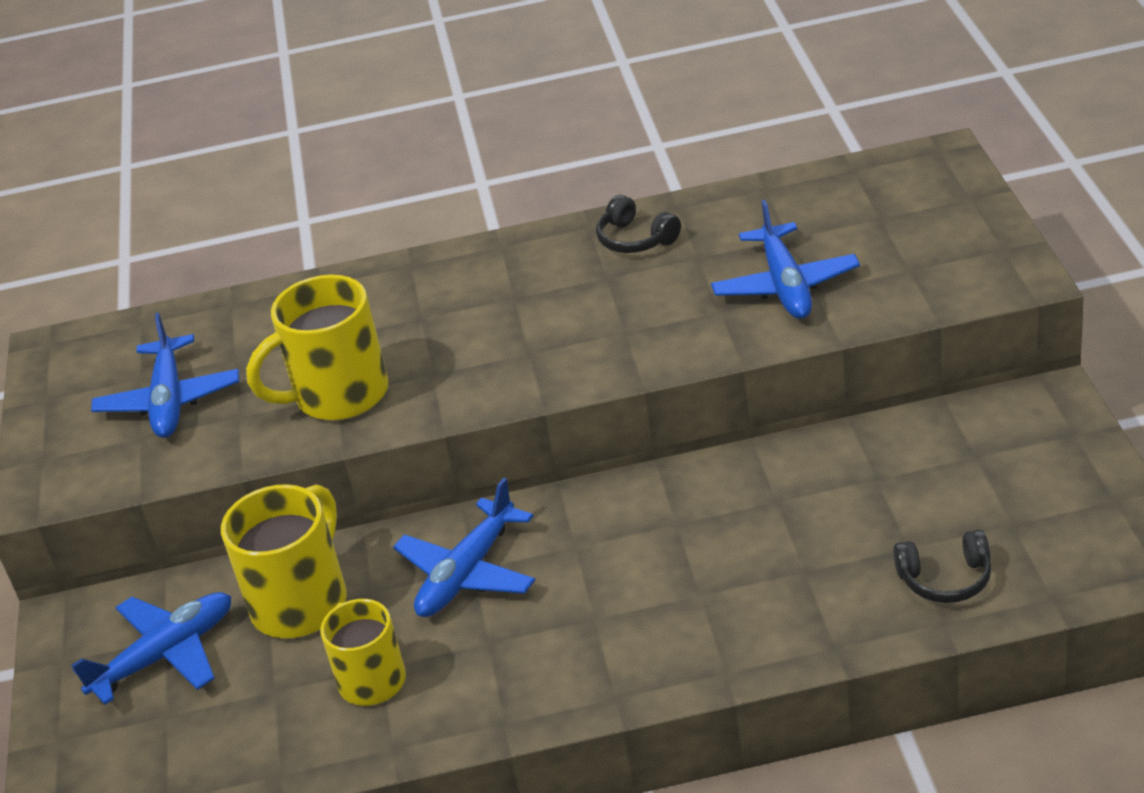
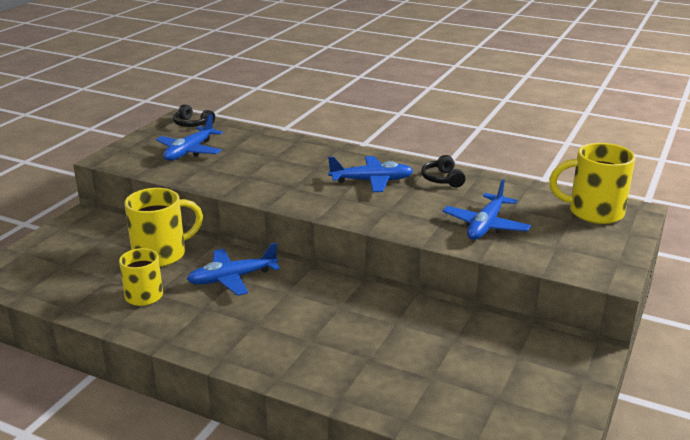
camera: 30 degrees right, 10 degrees down
blue plane [71,592,231,705] -> blue plane moved to [328,156,413,192]
yellow mug [246,275,389,420] -> yellow mug moved to [549,143,636,224]
black headphones [893,530,992,603] -> black headphones moved to [173,104,215,127]

